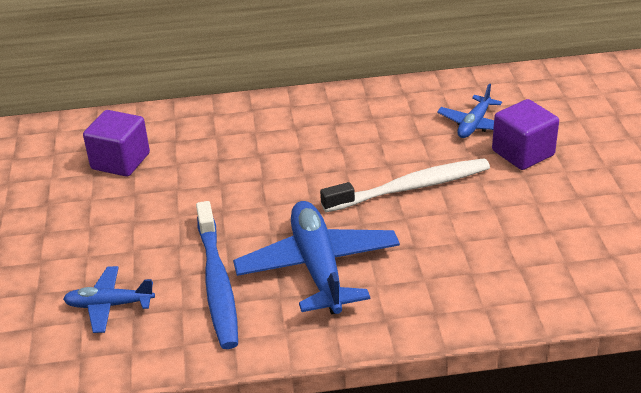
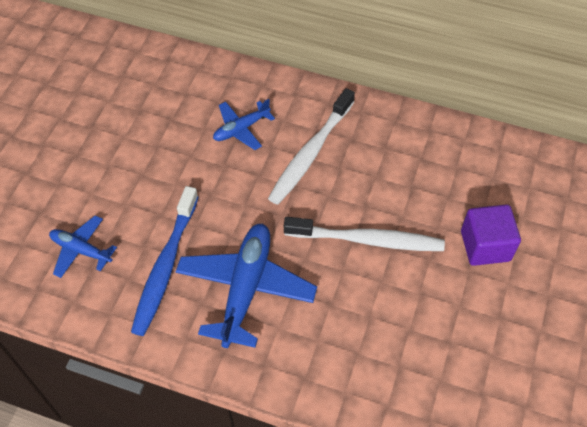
camera: 25 degrees right, 20 degrees up
purple cube [83,110,150,177] -> none
blue plane [437,83,502,138] -> blue plane moved to [213,99,275,150]
none -> white toothbrush [268,88,355,205]

